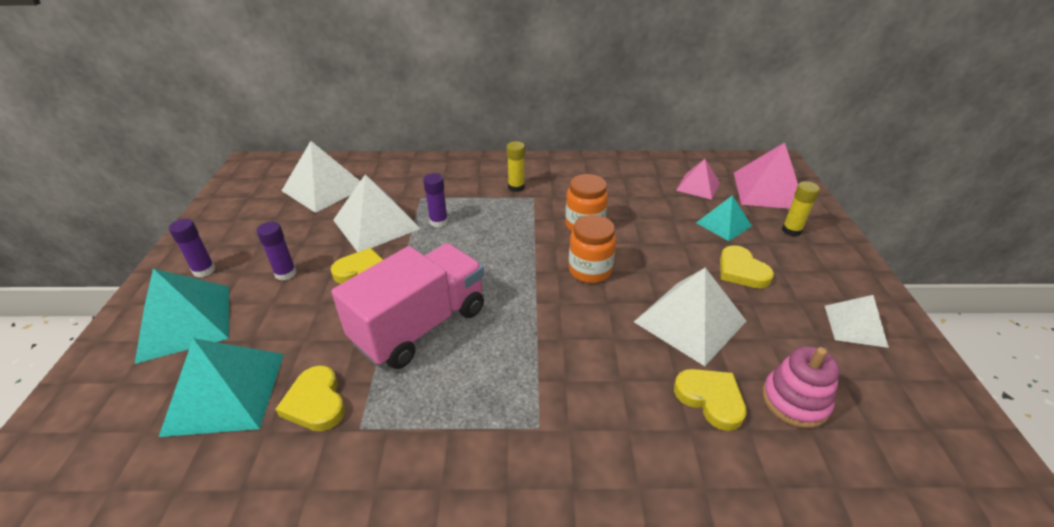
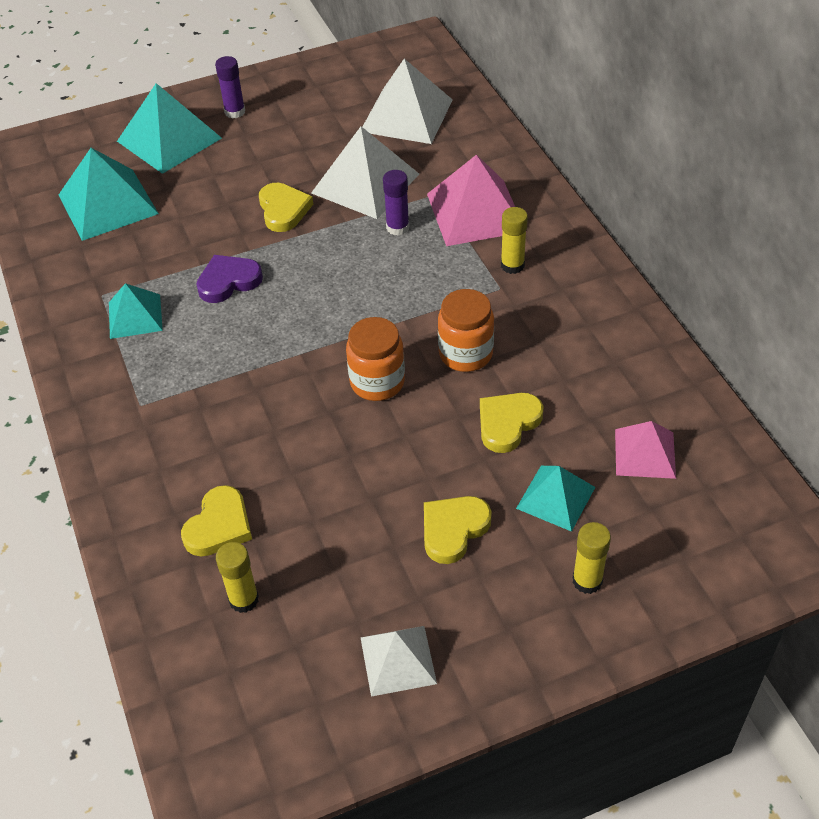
camera: 70 degrees right, 10 degrees up
purple glue stick [257,222,297,281] -> none
yellow heart [275,365,345,431] -> yellow heart moved to [480,393,543,453]
pink truck [331,243,484,369] -> purple heart [196,255,263,303]
white pyramid [634,268,746,366] -> none
pink pyramid [734,142,798,209] -> pink pyramid moved to [427,155,515,246]
pink stacking toy [762,346,840,428] -> yellow glue stick [216,542,259,613]
none -> turquoise pyramid [109,283,163,339]

